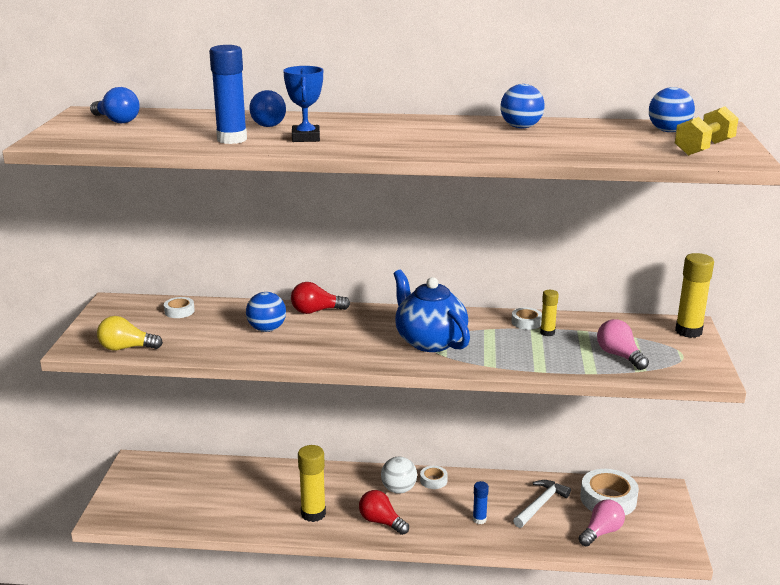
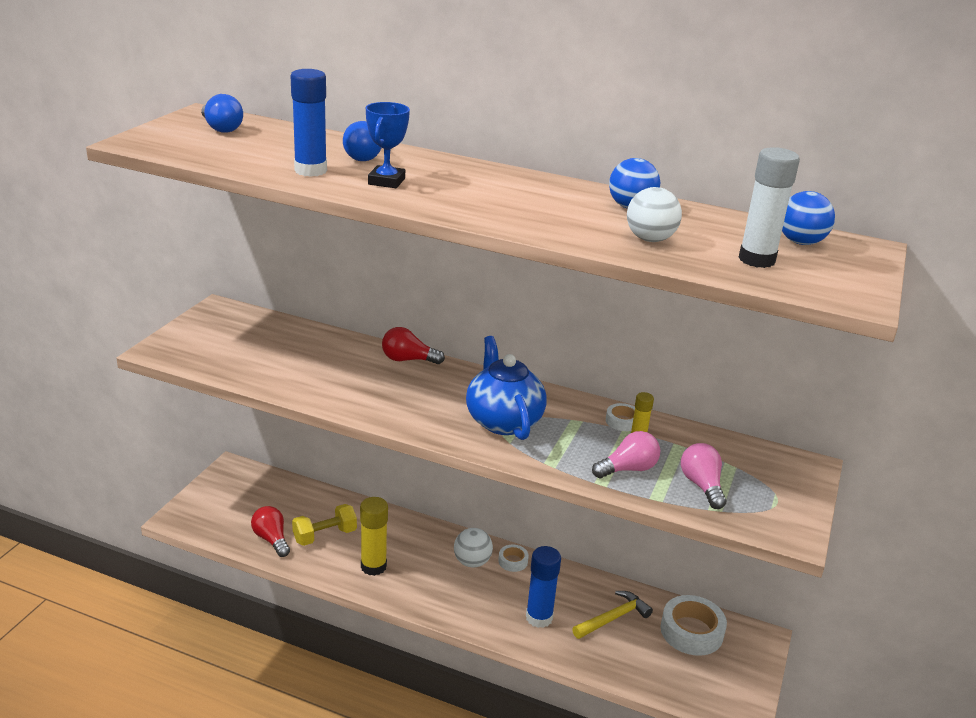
camera: 15 degrees right, 5 degrees up
yellow light bulb [97,316,163,350] -> none
white tape [164,297,195,318] -> none
blue ball [246,292,286,332] -> none
red light bulb [359,490,409,535] -> red light bulb moved to [251,506,290,557]
blue glue stick [473,481,489,524] -> blue glue stick [526,546,561,628], size x1.79
white hammer [513,480,571,528] -> yellow hammer [572,591,653,639]
pink light bulb [579,500,625,546] -> pink light bulb moved to [592,431,660,478]
yellow dumbbell [675,107,739,156] -> yellow dumbbell moved to [292,504,357,546]
yellow glue stick [675,253,714,338] -> none
none -> white ball [627,187,682,242]
none -> white glue stick [738,147,800,268]

